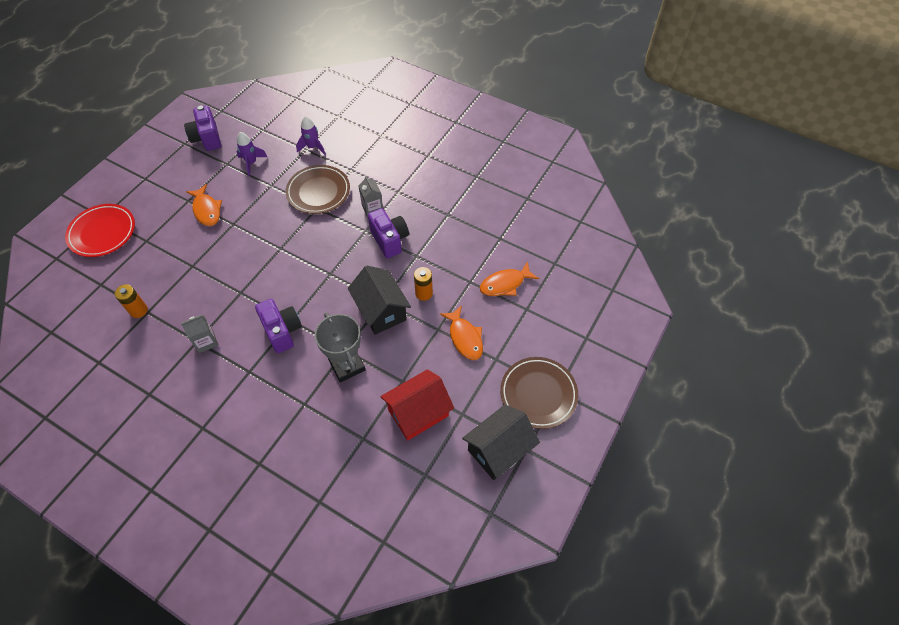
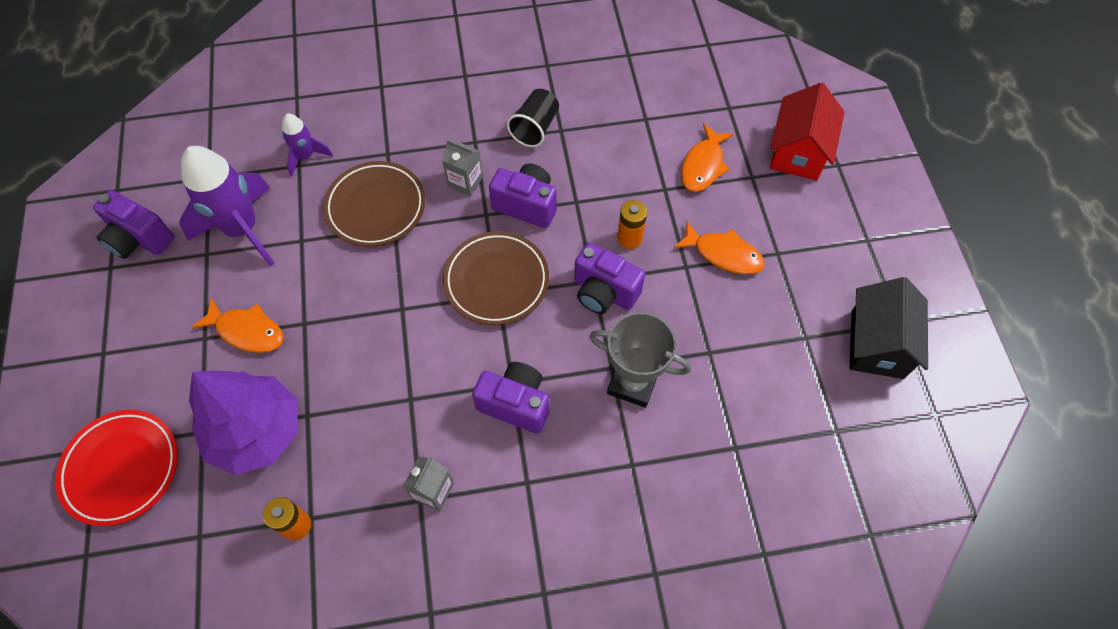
camera: 40 degrees left, 5 degrees up
purple rocket [236,132,267,176] -> purple rocket [179,146,274,266], size x1.95
black house [348,266,411,335] -> purple camera [574,243,645,314]
red house [381,369,454,440] -> red house moved to [770,83,844,180]
brown plate [500,357,578,429] -> brown plate moved to [443,231,549,325]
none -> purple tree [189,371,298,475]
none -> black cup [507,89,559,147]

